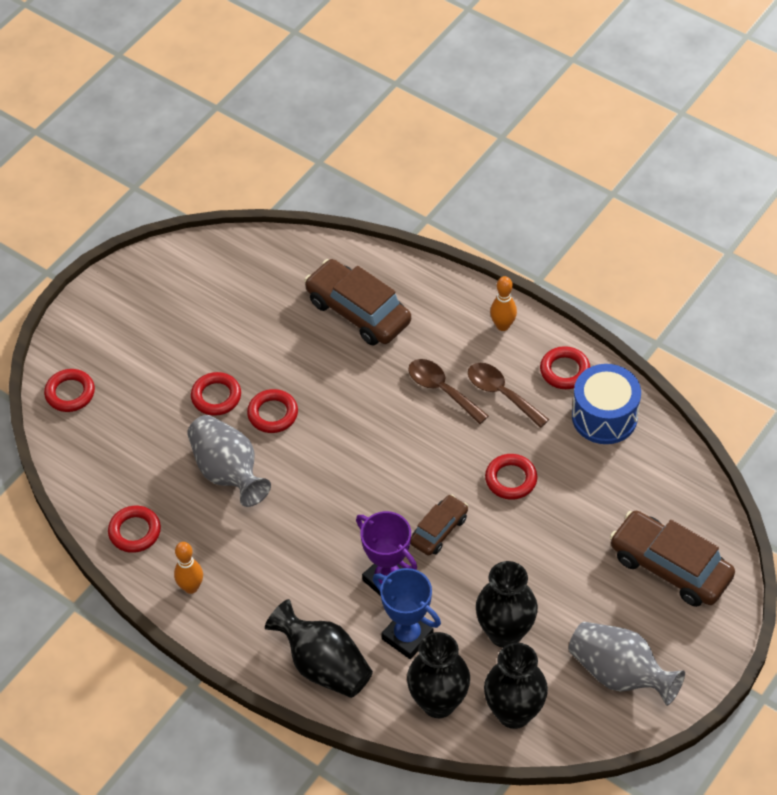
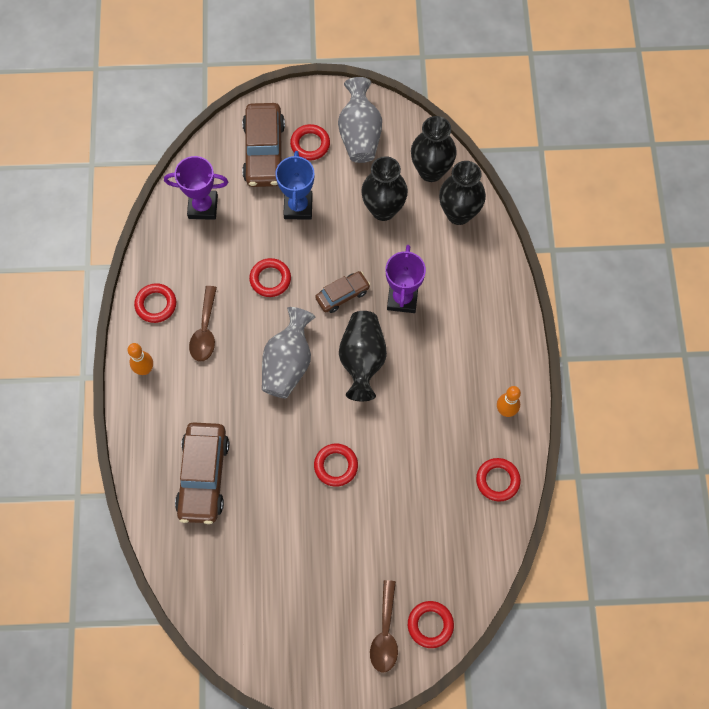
camera: 130 degrees left, 15 degrees up
grey vase [187,415,271,507] -> grey vase moved to [262,307,315,398]
red ring [191,372,241,416] -> red ring moved to [290,124,330,160]
black vase [265,599,373,698] -> black vase moved to [339,311,387,401]
blue trophy [373,568,441,659] -> blue trophy moved to [275,151,314,220]
brown spoon [408,359,489,424] -> brown spoon moved to [370,580,398,673]
brown car [410,494,468,556] -> brown car turned 150 degrees clockwise [315,271,371,313]
blue drum [572,364,641,444] -> none
none -> purple trophy [164,156,228,220]

